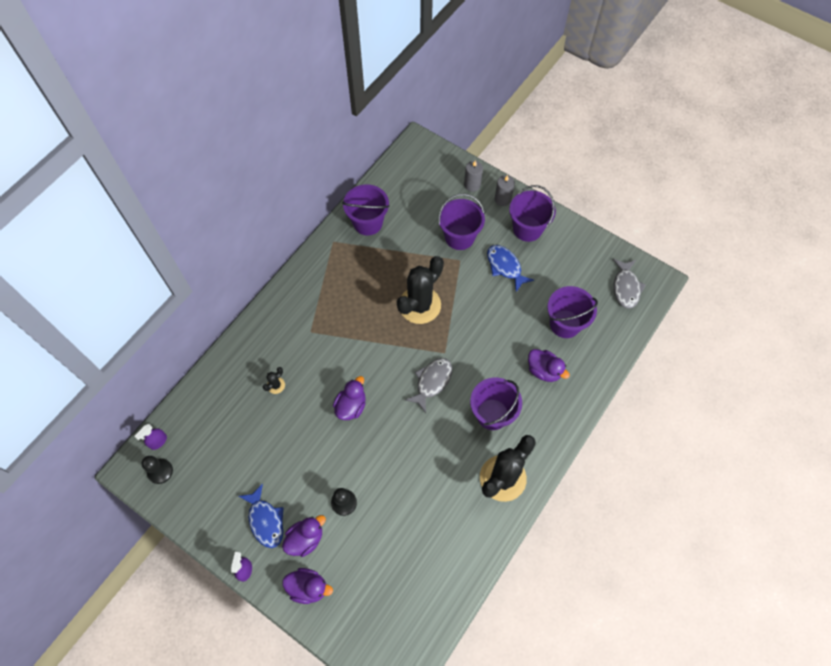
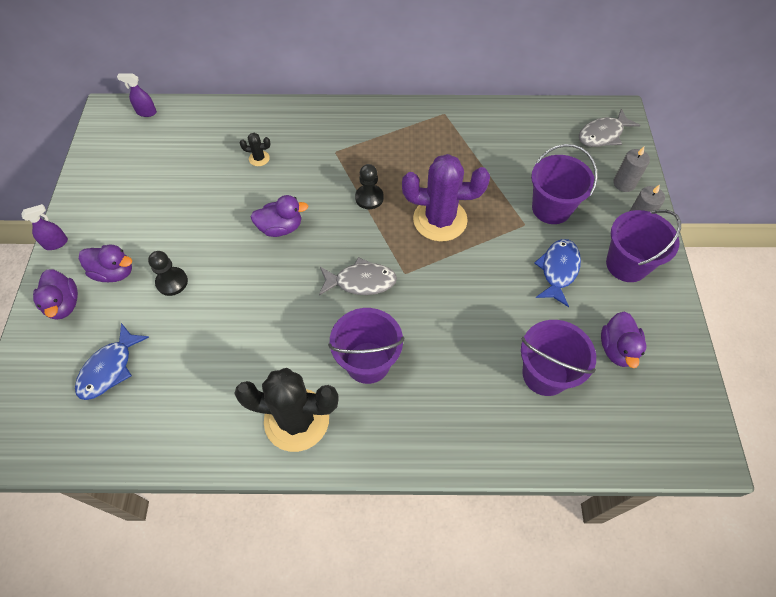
camera: 55 degrees right, 5 degrees down
black pawn [141,456,173,484] -> black pawn moved to [355,164,384,209]
blue fish [239,483,284,548] -> blue fish moved to [75,323,149,400]
purple bucket [342,184,390,235] -> none
black cactus [397,256,444,324] -> purple cactus [402,154,490,242]
purple duck [528,349,570,382] -> purple duck moved to [601,312,646,368]
grey fish [613,259,646,309] -> grey fish moved to [579,109,640,147]

